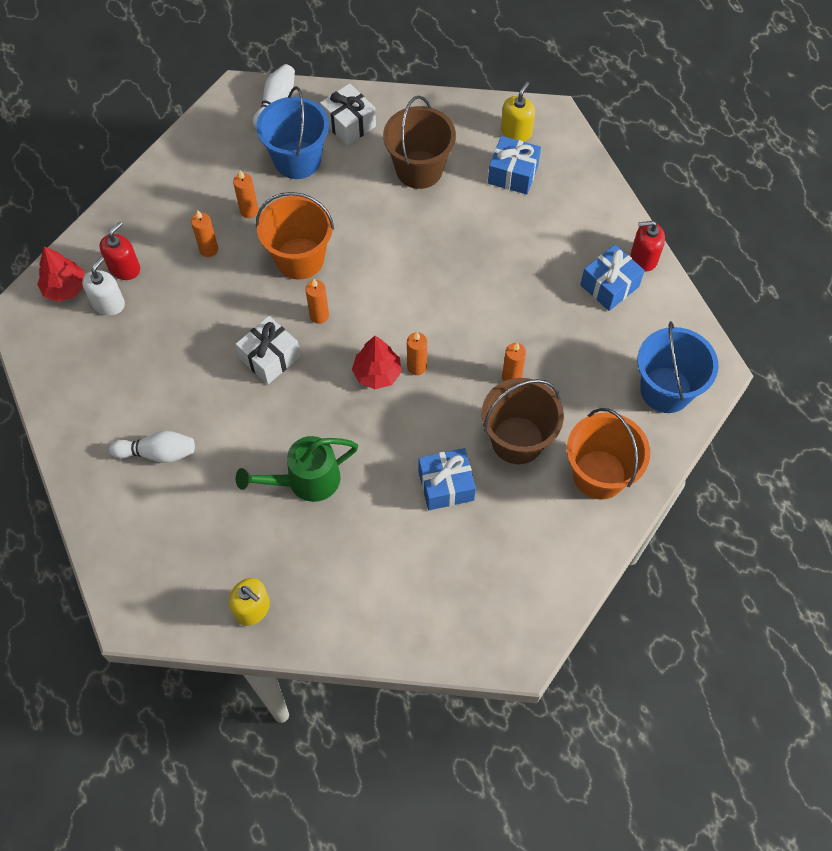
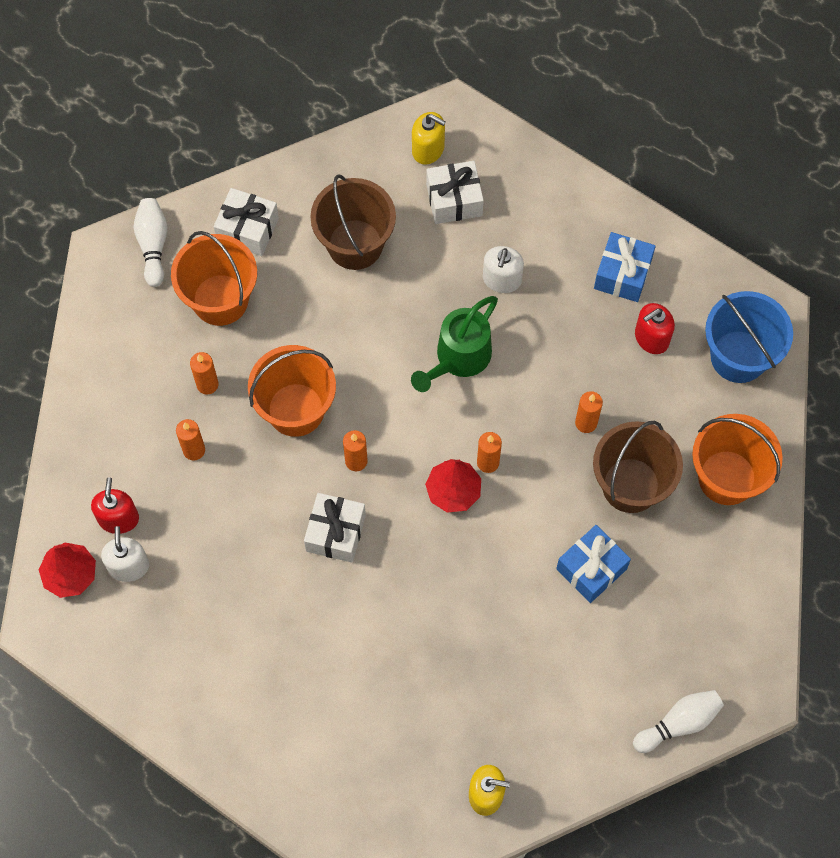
camera: 30 degrees left, 5 degrees up
white bowling pin [109,431,195,463] -> white bowling pin moved to [633,690,724,753]
green watering can [236,436,358,502] -> green watering can moved to [411,296,498,392]
blue bucket [256,86,329,179] -> orange bucket [171,231,257,326]
blue gift [488,136,541,194] -> white gift [426,161,484,224]
yellow soap dispenser [501,82,535,141] -> yellow soap dispenser turned 120 degrees clockwise [412,112,446,165]
red soap dispenser [631,221,665,272] -> red soap dispenser moved to [635,303,675,354]
none -> white soap dispenser [483,246,524,293]

